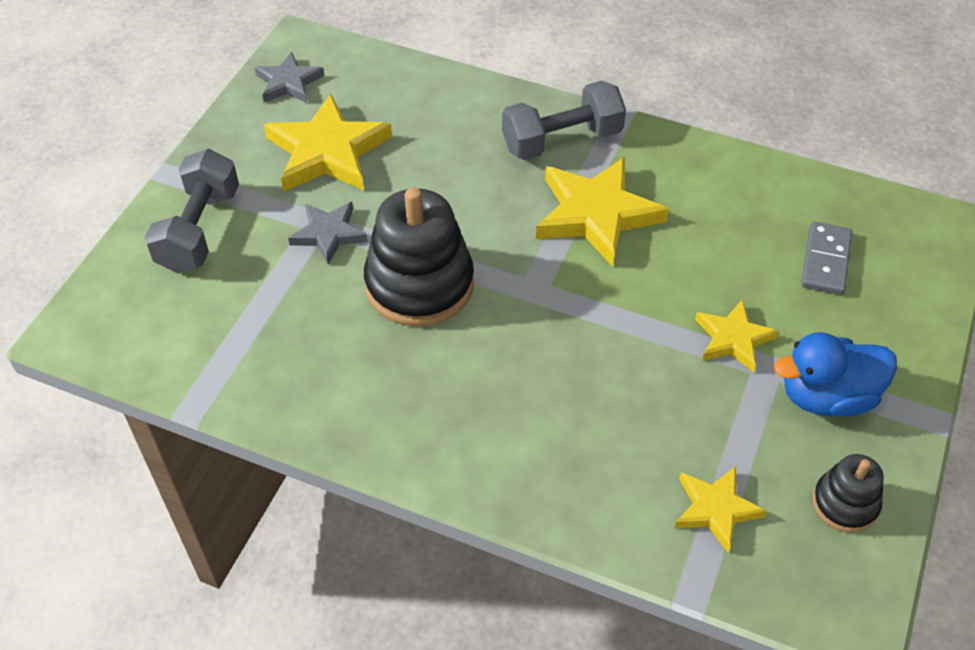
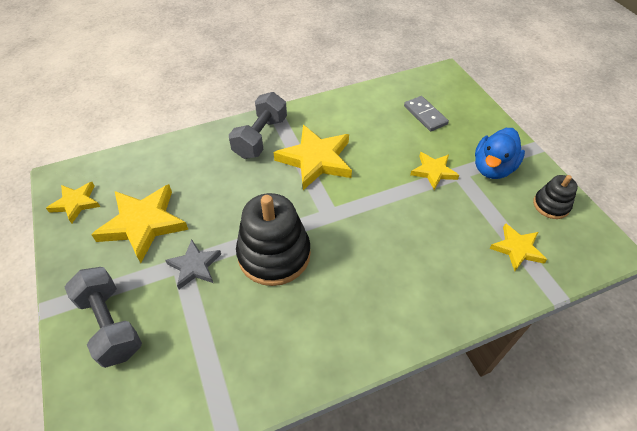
camera: 45 degrees left, 0 degrees up
grey star [254,51,324,103] -> yellow star [46,182,100,224]

